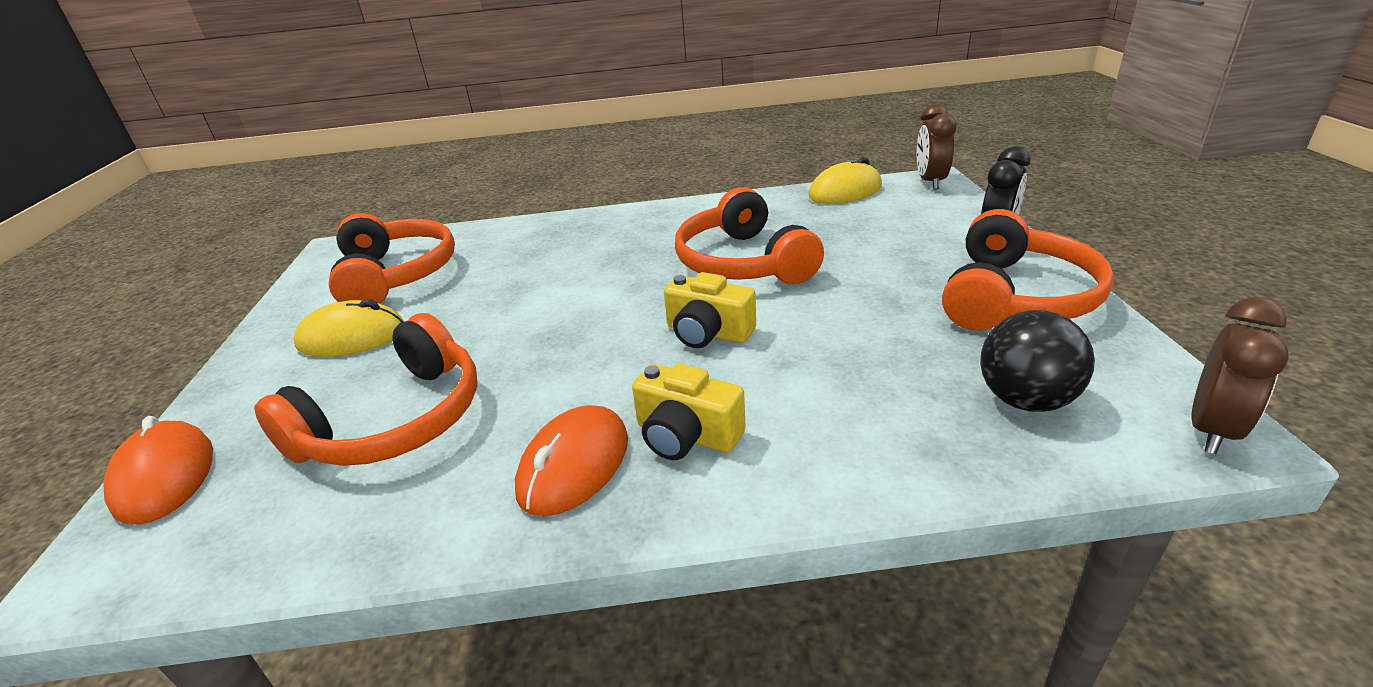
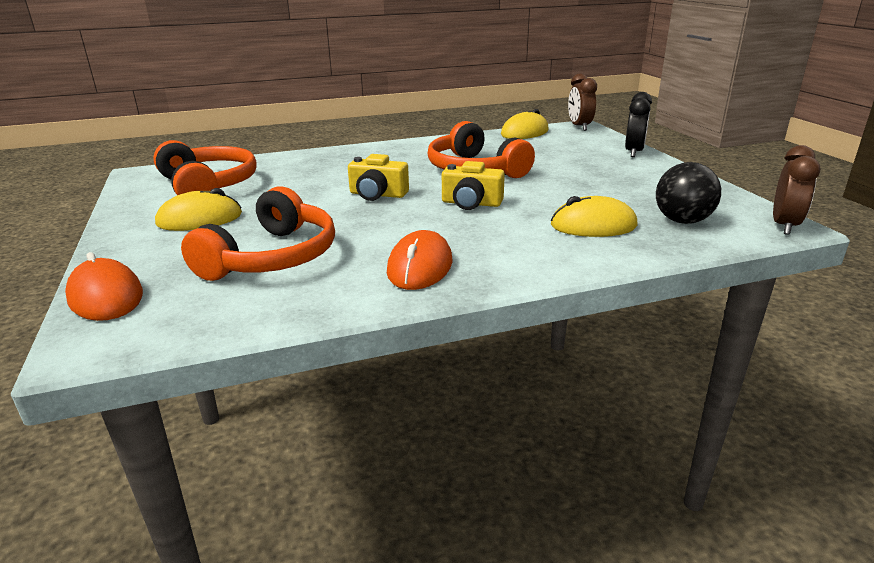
camera: 15 degrees left, 5 degrees down
yellow camera [632,364,746,460] -> yellow camera moved to [348,154,409,201]
orange headphones [942,209,1114,331] -> none
none -> yellow mouse [551,196,638,237]

